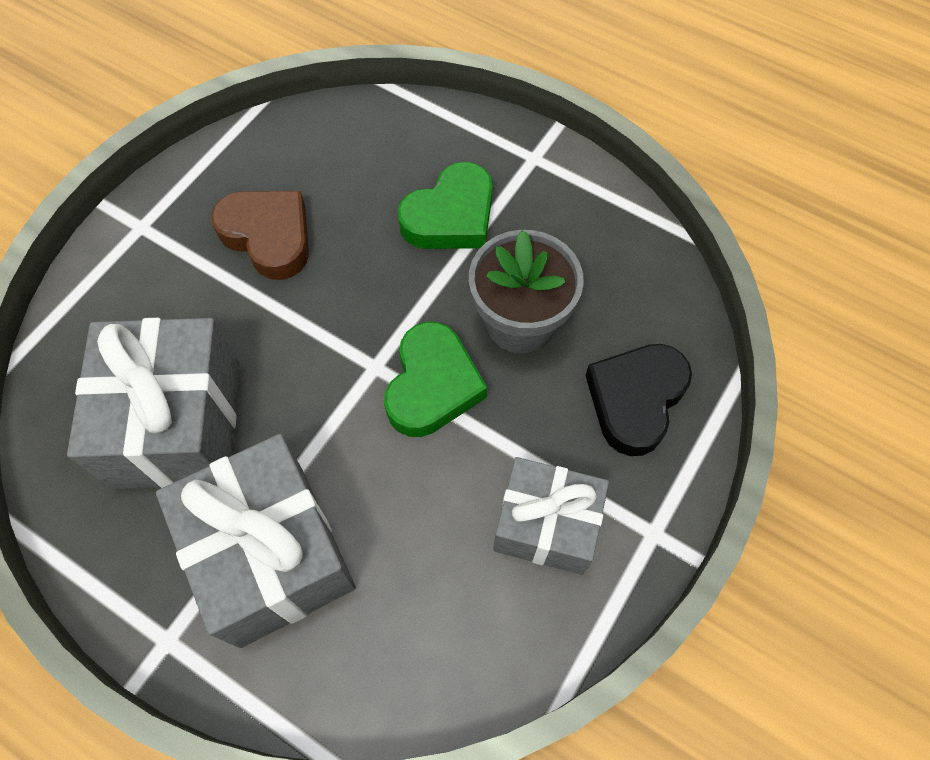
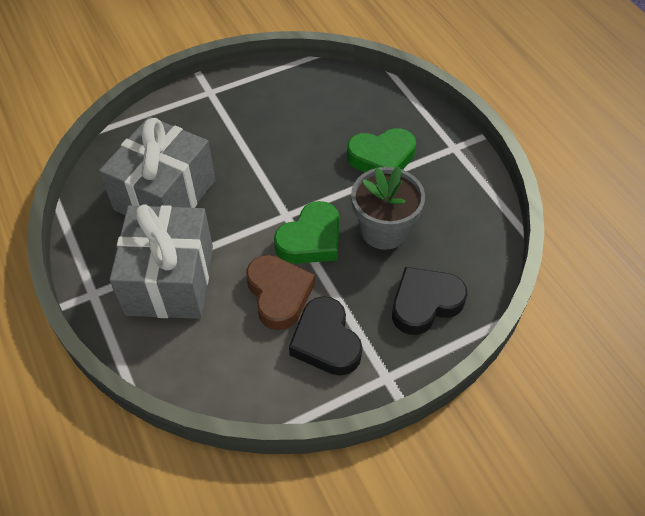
camera: 30 degrees right, 10 degrees down
brown heart [211,191,309,280] -> brown heart moved to [246,255,315,330]
grey gift [493,457,609,575] -> black heart [289,296,362,376]

